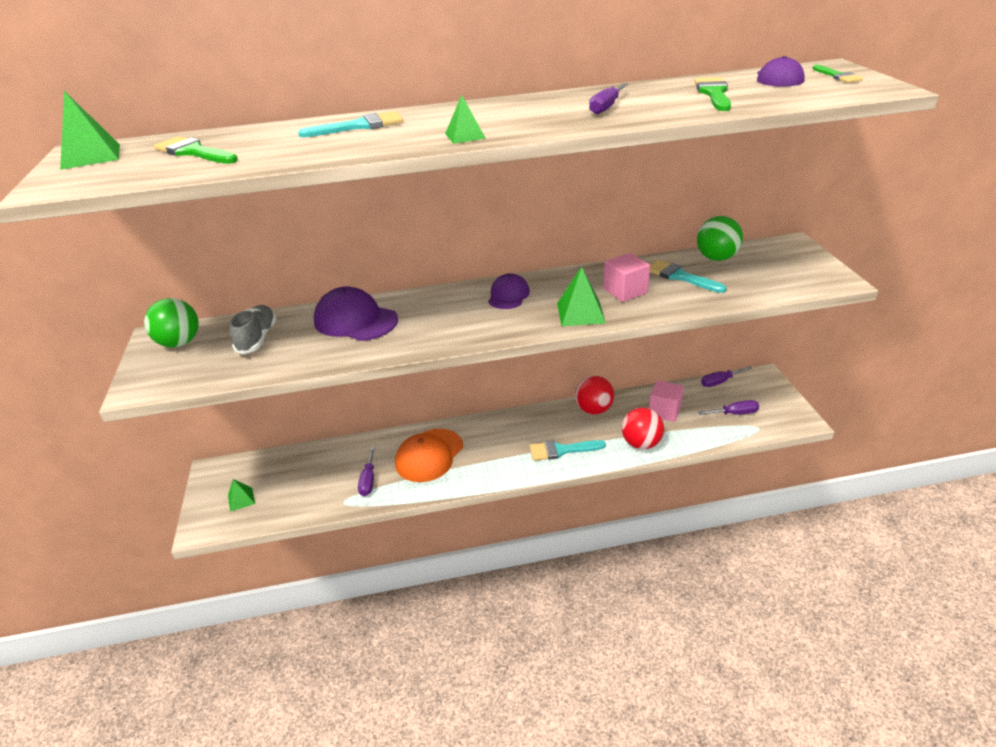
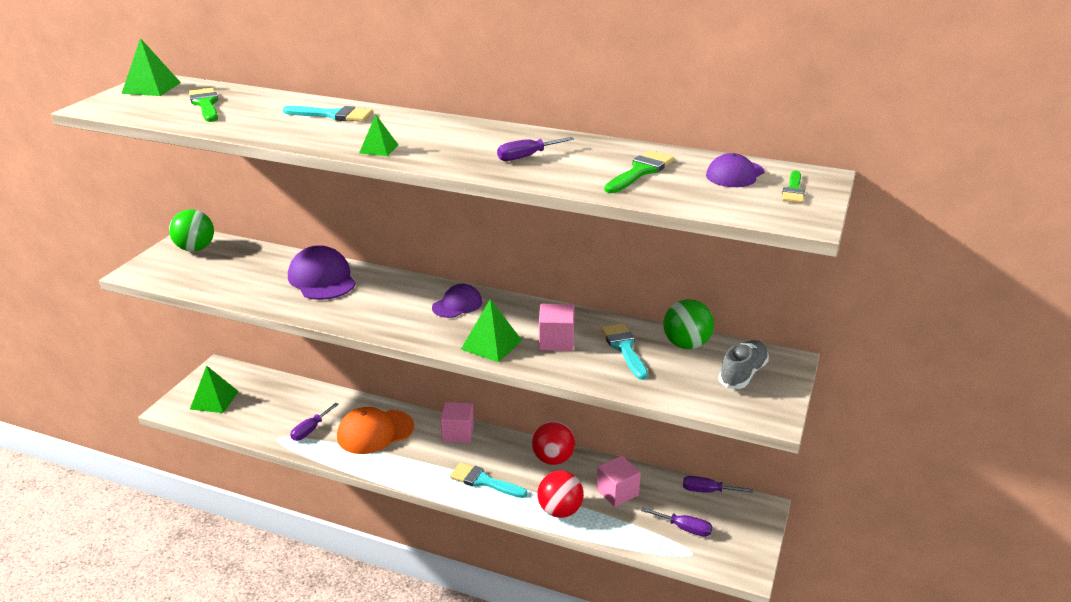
camera: 30 degrees right, 5 degrees down
green pyramid [228,479,255,512] -> green pyramid [190,366,239,413], size x1.61
grey shoe [230,305,277,354] -> grey shoe moved to [718,340,769,389]
none -> pink cube [440,402,474,443]

